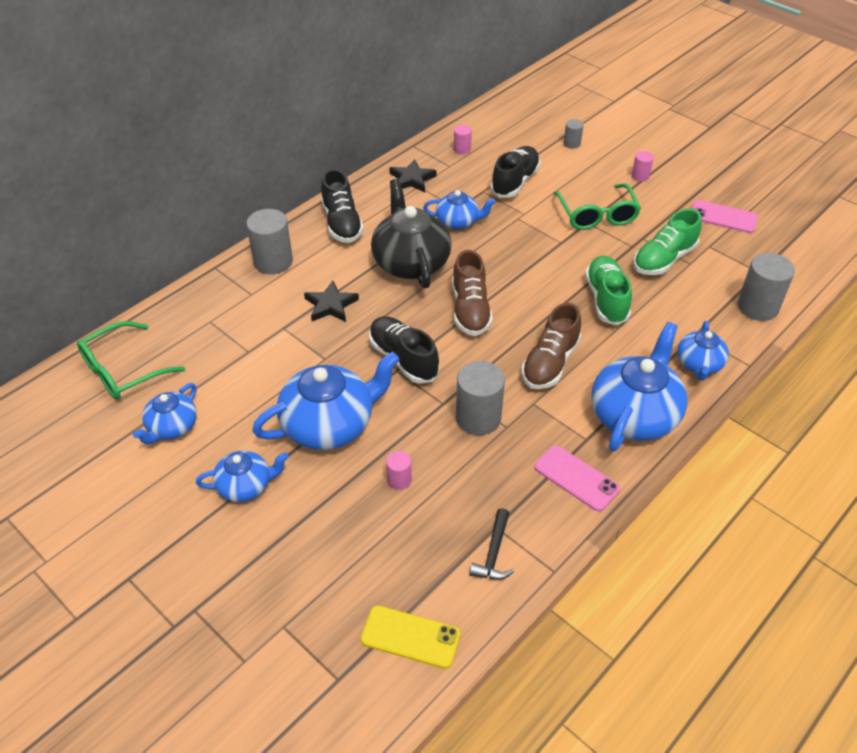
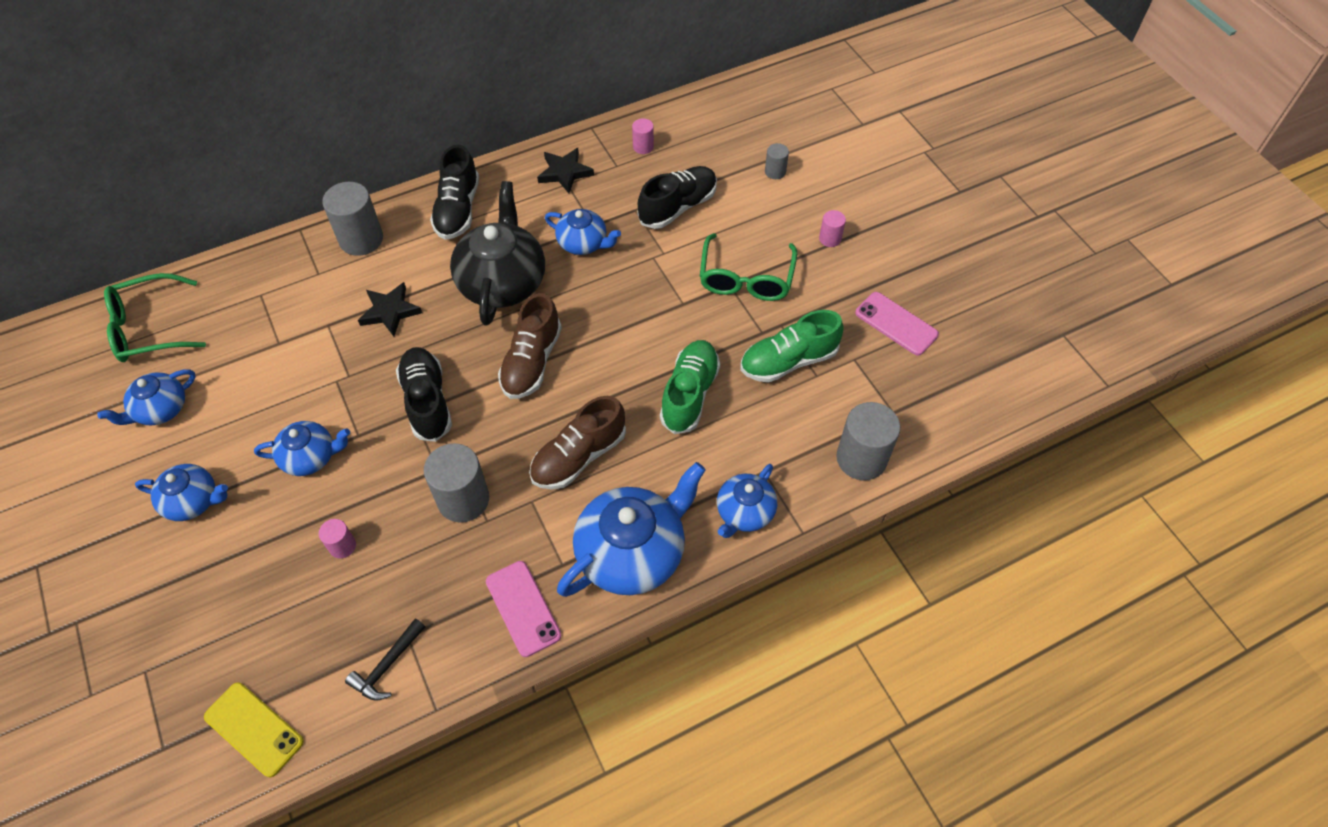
camera: 20 degrees right, 10 degrees up
blue teapot [252,352,400,450] -> blue teapot [254,421,350,476], size x0.56

